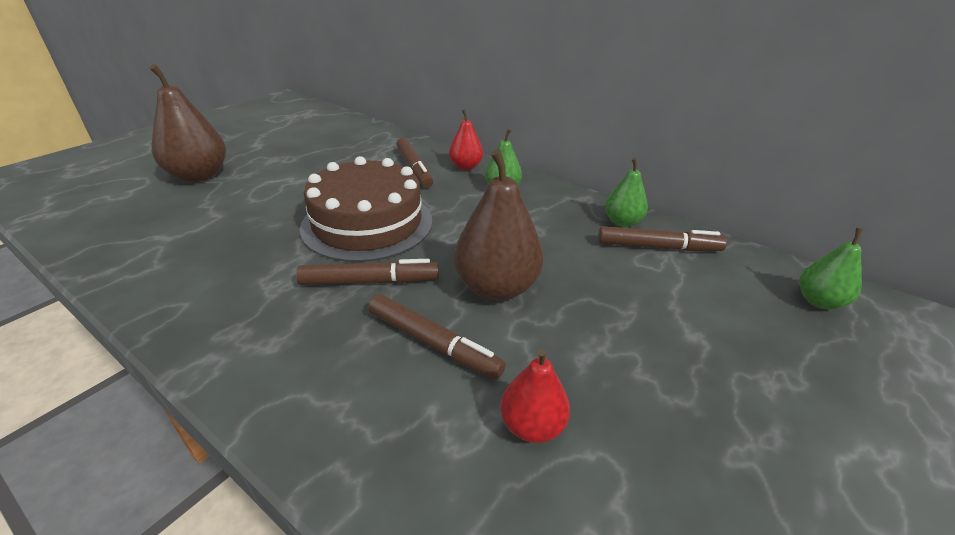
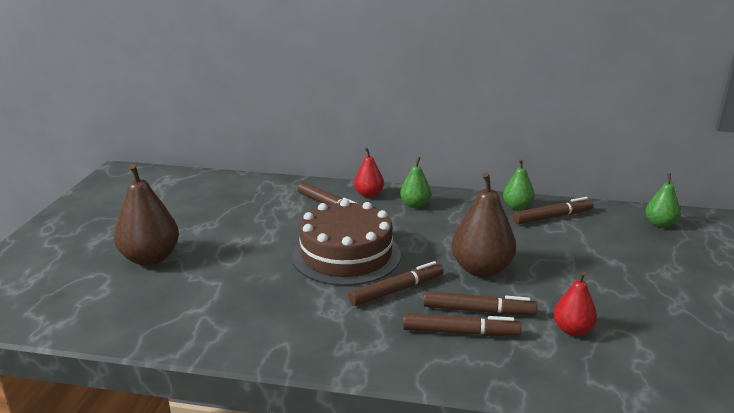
camera: 25 degrees left, 10 degrees down
none -> brown marker [403,313,522,336]

